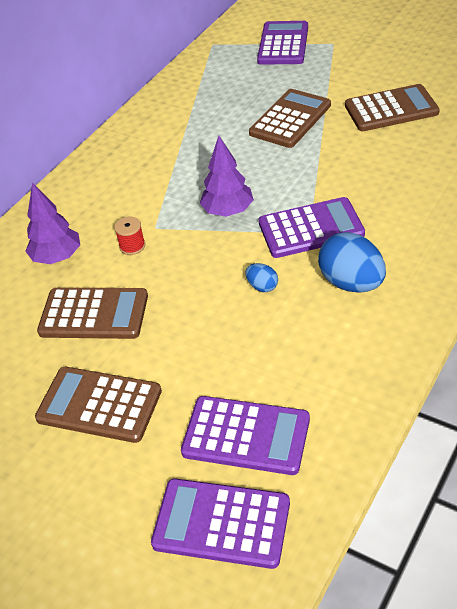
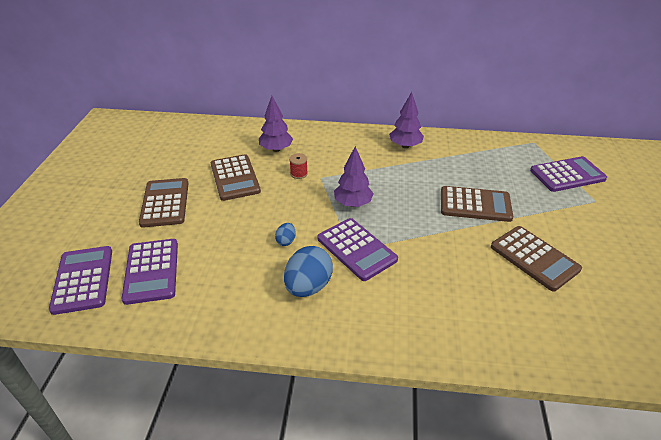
camera: 60 degrees right, 5 degrees down
none -> purple tree [389,92,424,148]

